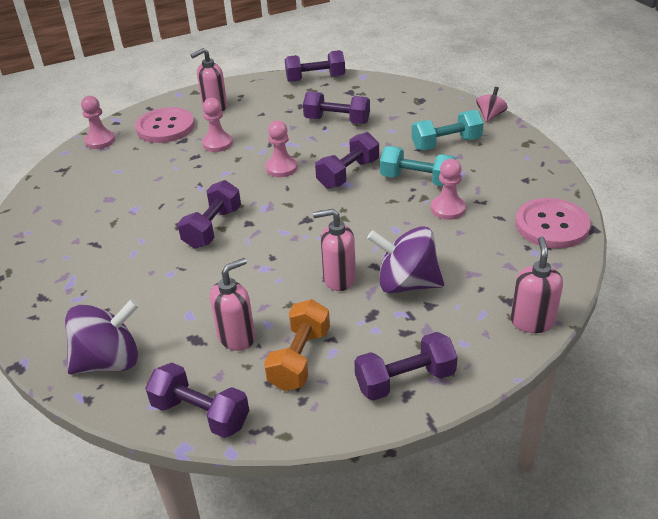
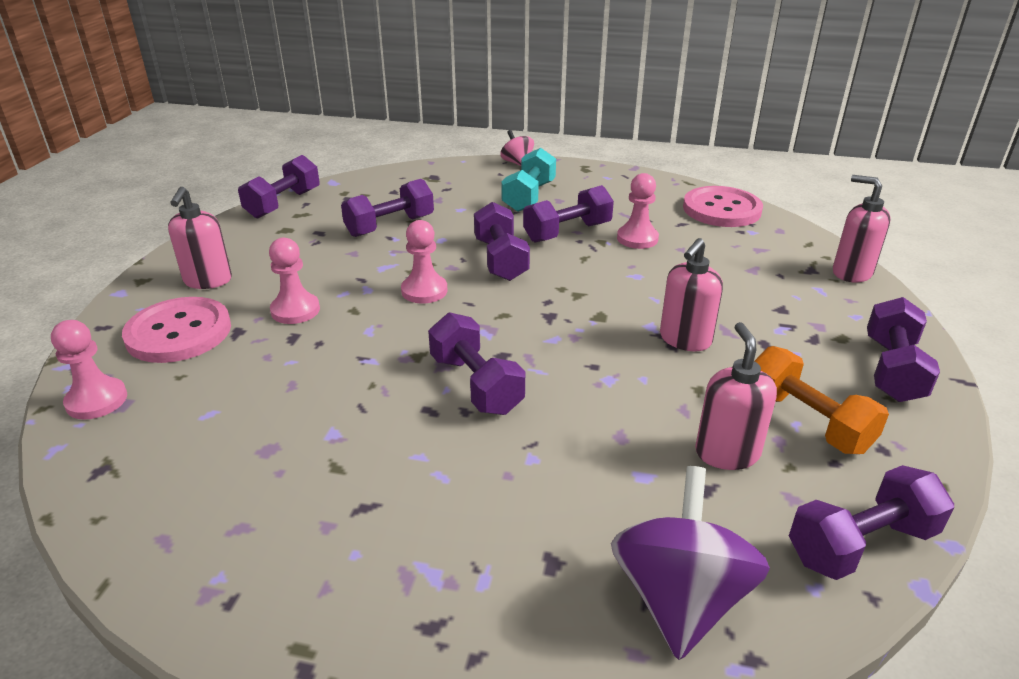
camera: 55 degrees left, 5 degrees down
purple spinning top [367,226,444,294] -> none
turquoise dumbbell [380,146,456,186] -> purple dumbbell [523,185,614,242]

